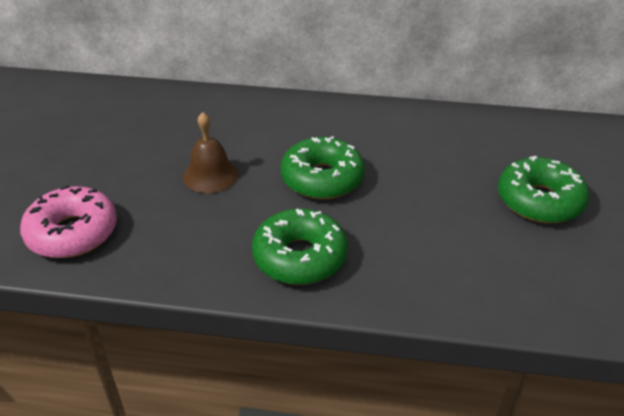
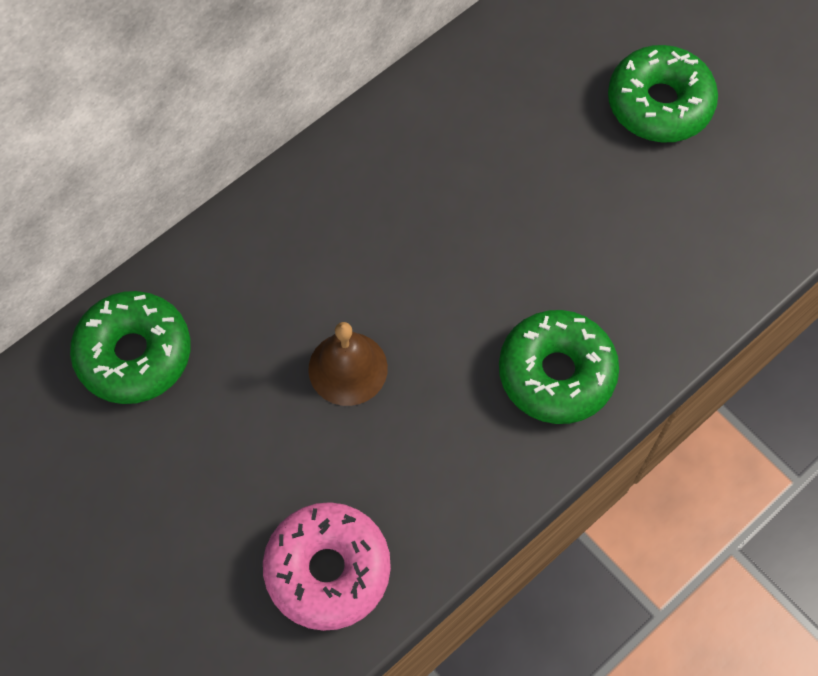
camera: 50 degrees left, 25 degrees up
green donut [281,136,365,200] -> green donut moved to [70,291,191,404]

